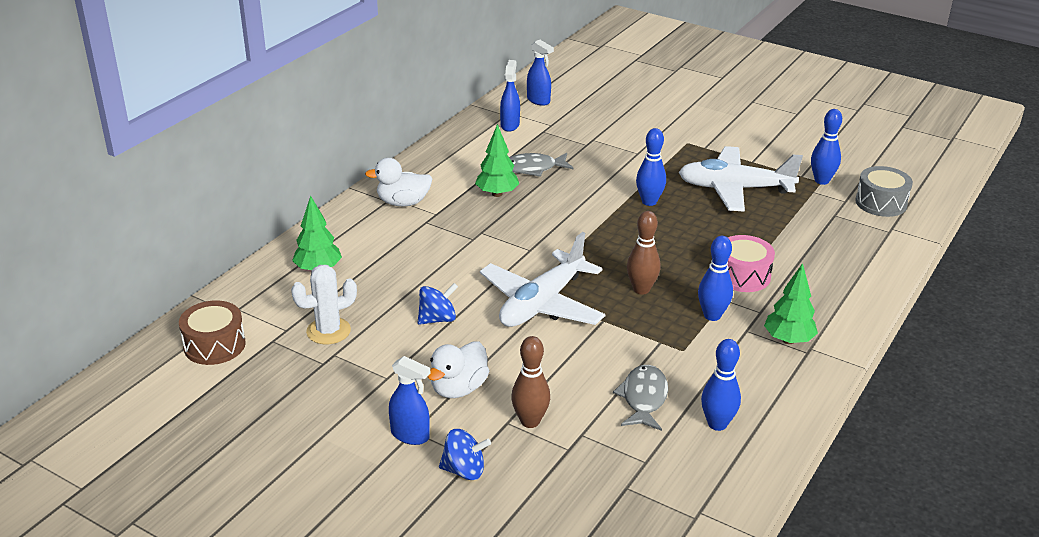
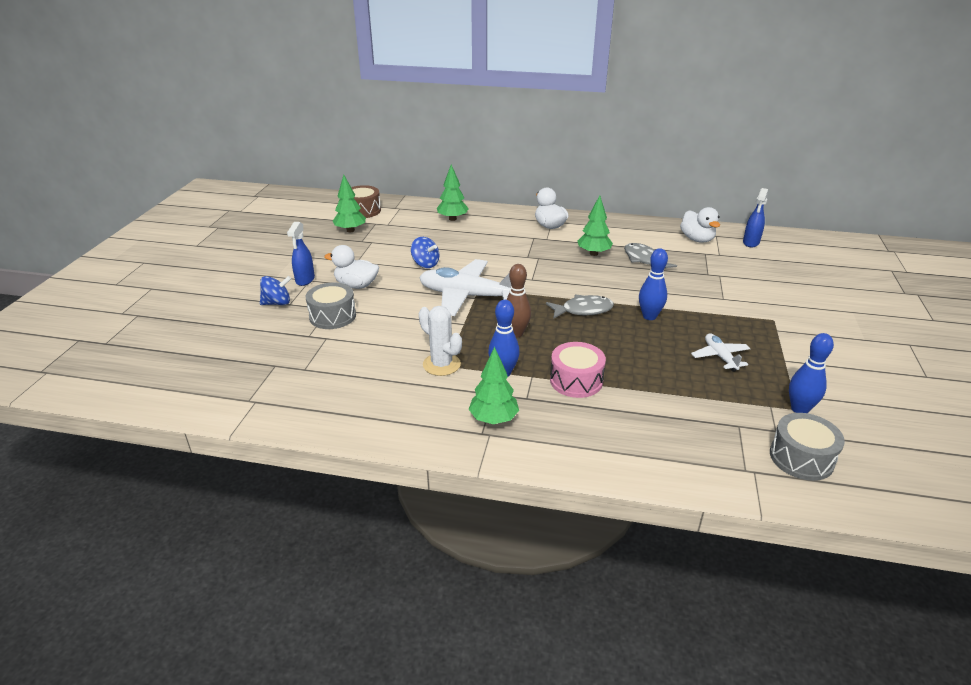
camera: 70 degrees right, 0 degrees up
white cactus [291,265,357,344] -> white cactus moved to [419,306,462,376]
blue spinning top [439,429,491,480] -> blue spinning top turned 90 degrees counterclockwise [260,276,291,305]
blue spray bottle [500,60,520,132] -> white duck [680,207,720,243]
brown bowling pin [511,336,550,428] -> grey drum [305,283,356,329]
grey fish [613,365,668,431] -> grey fish moved to [546,295,614,319]
white plane [679,146,803,212] -> white plane [691,334,751,372], size x0.49
blue bowling pin [701,339,741,431] -> none
none -> green tree [333,175,366,232]

